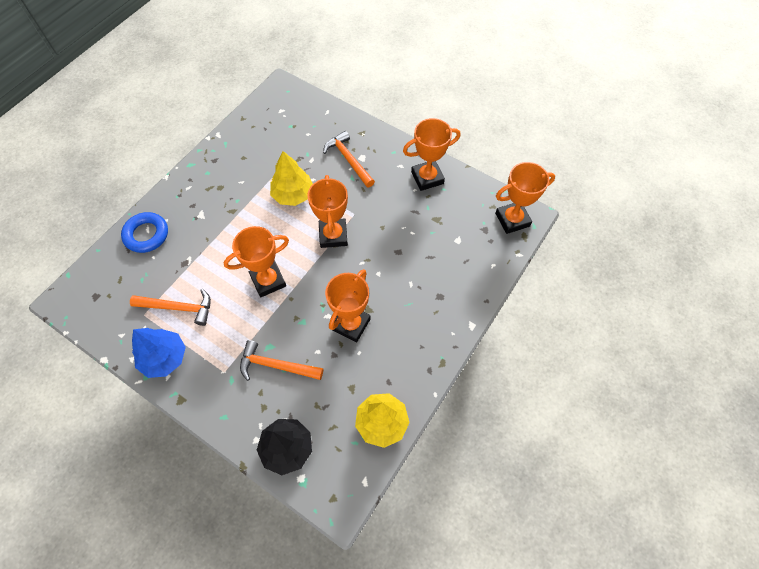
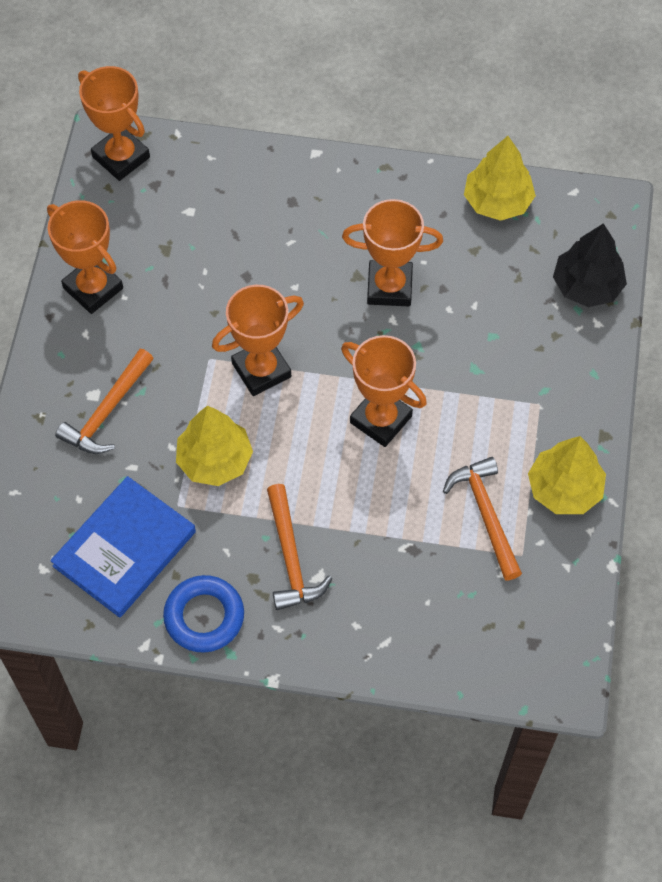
camera: 115 degrees left, 0 degrees up
blue ring [121,212,168,253] -> blue ring moved to [163,575,244,653]
blue tree [132,328,186,378] -> yellow tree [528,436,606,514]
orange hammer [240,340,323,381] -> orange hammer moved to [267,484,332,610]
none -> blue book [50,476,196,618]

